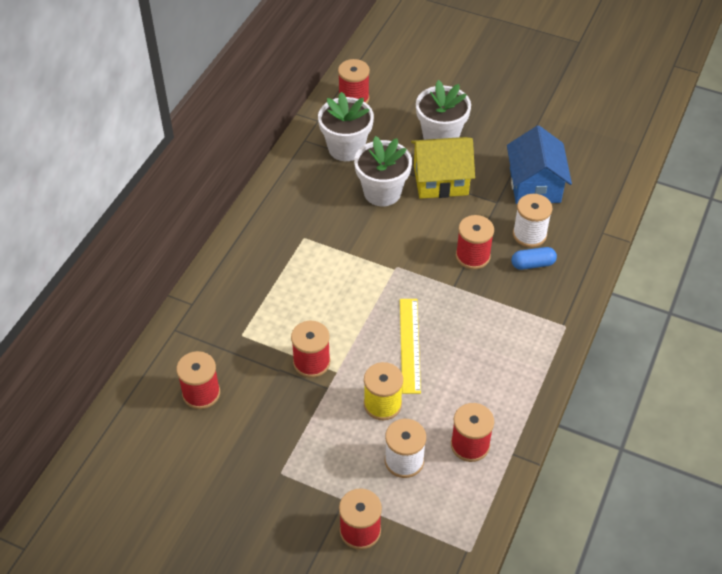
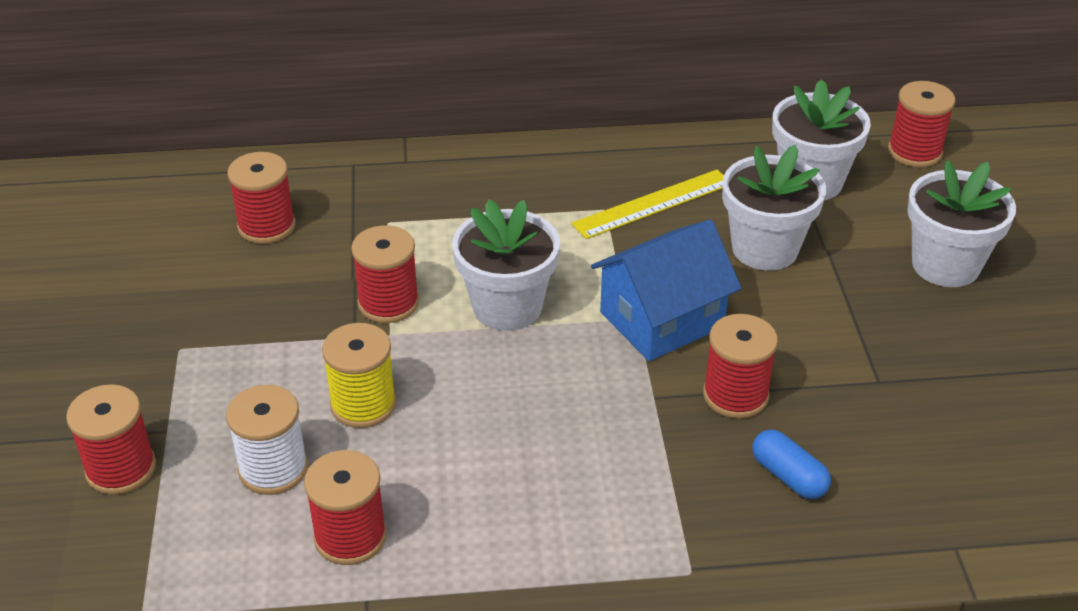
camera: 60 degrees right, 10 degrees down
yellow ruler [400,299,421,394] -> yellow ruler moved to [571,170,724,239]
yellow house [411,137,475,199] -> none
blue house [507,125,572,204] -> blue house moved to [591,220,741,361]
white spool [513,194,552,247] -> none
none -> white flower pot [452,200,560,331]

